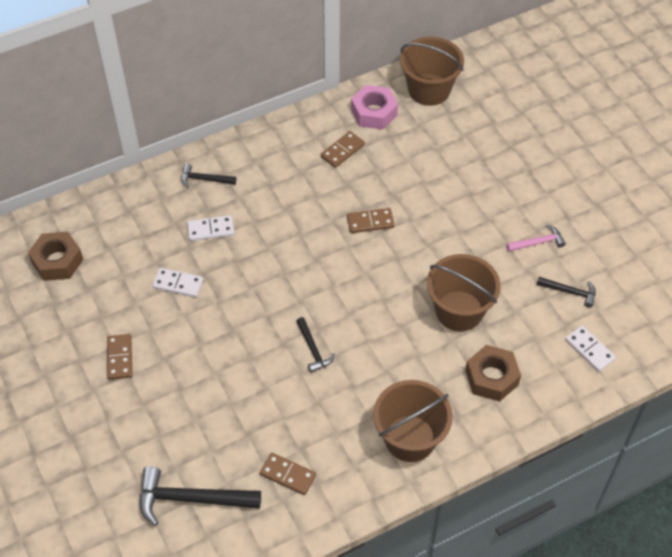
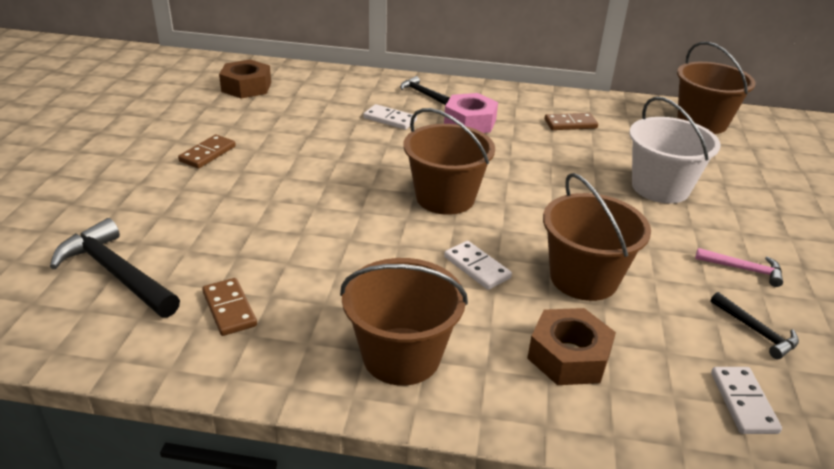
camera: 35 degrees right, 20 degrees down
white domino [152,268,203,297] -> white domino moved to [444,241,512,290]
black hammer [296,317,335,373] -> none
brown domino [347,208,395,233] -> none
pink nut [351,85,398,130] -> pink nut moved to [444,93,498,133]
none -> brown bucket [404,108,495,215]
none -> white bucket [629,97,721,203]

